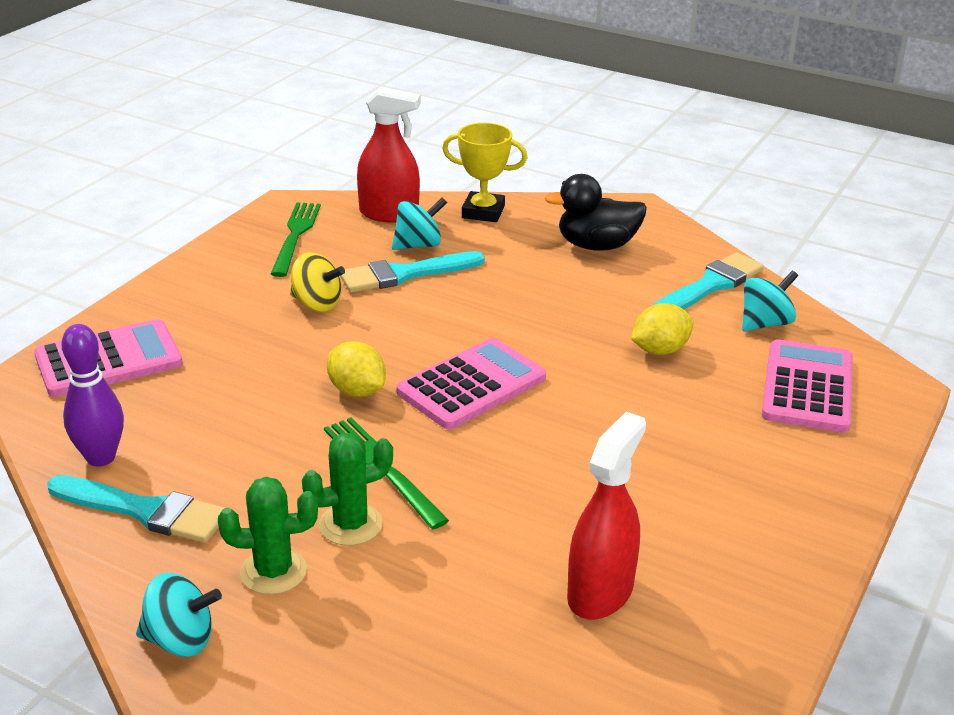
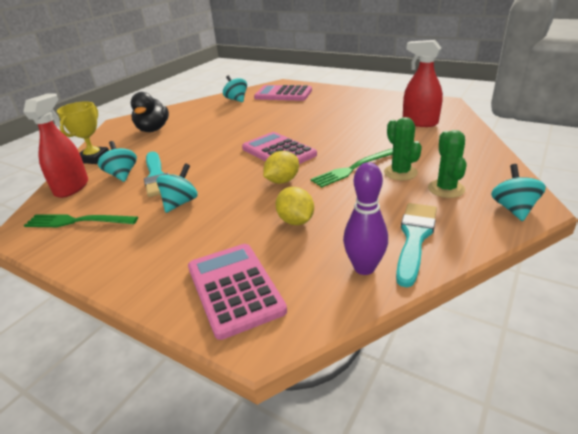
camera: 85 degrees left, 0 degrees up
yellow spinning top [290,252,345,312] -> turquoise spinning top [156,163,198,213]
yellow lemon [631,303,694,355] -> yellow lemon moved to [275,187,314,225]
turquoise brush [652,252,764,309] -> none

